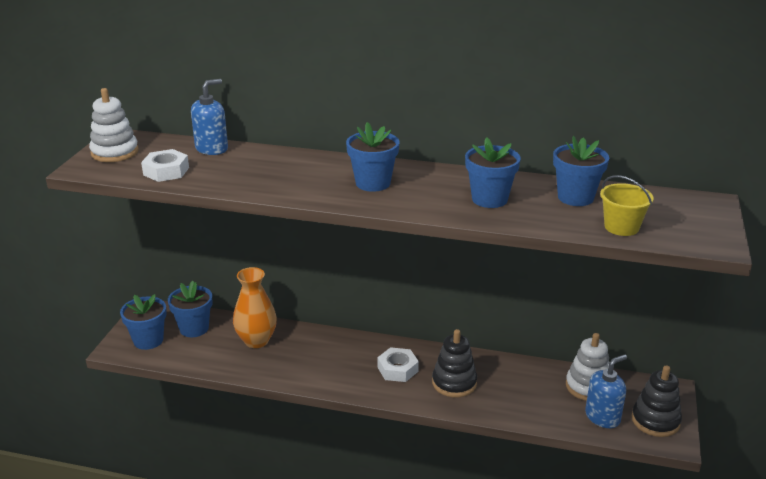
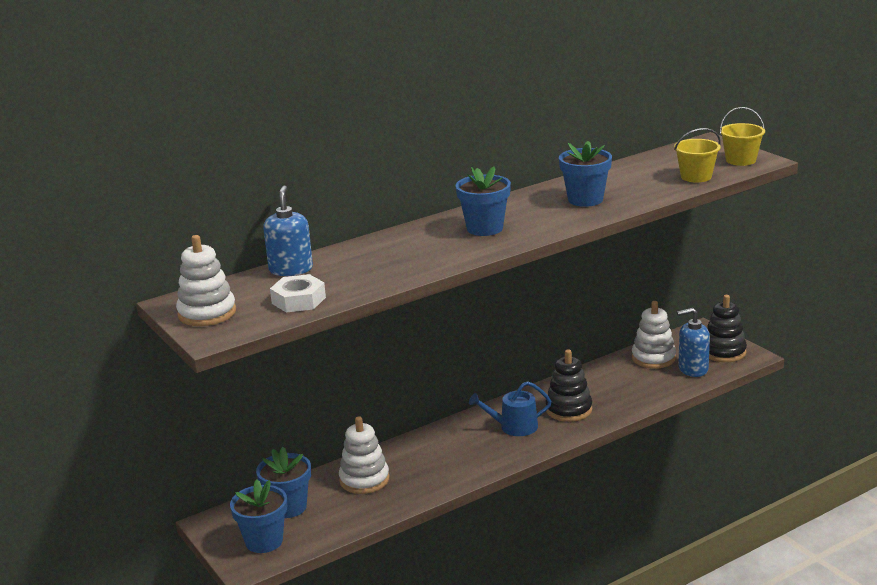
camera: 45 degrees left, 5 degrees down
orange vase [233,267,277,348] -> white stacking toy [339,416,389,494]
white nut [377,347,419,382] -> blue watering can [469,381,552,436]
blue flower pot [553,136,609,206] -> none
blue soap dispenser [585,354,627,428] -> blue soap dispenser turned 105 degrees counterclockwise [677,308,710,377]
none -> yellow bucket [720,107,765,166]

